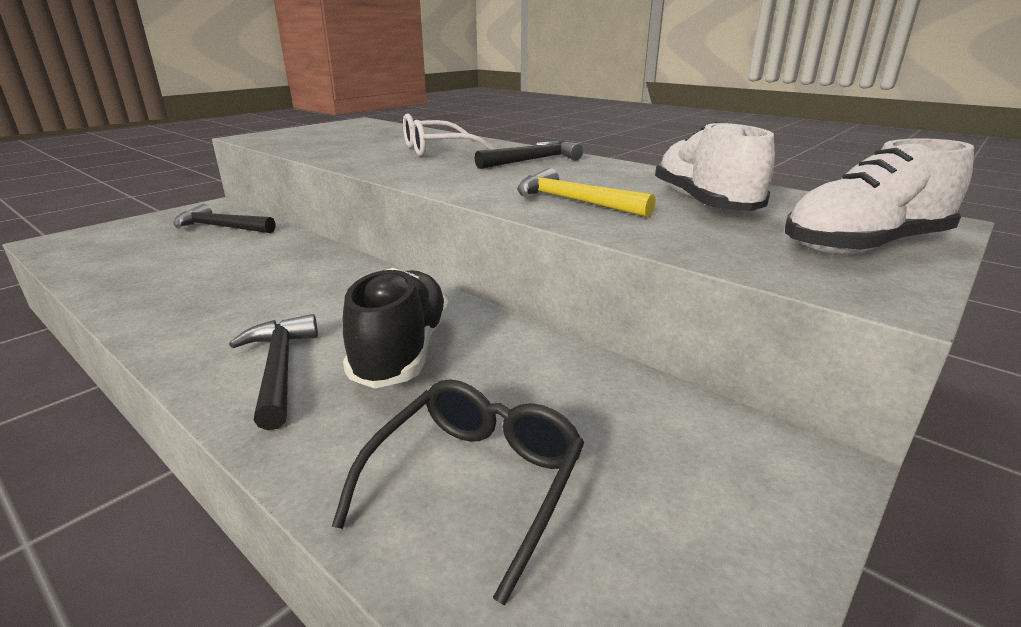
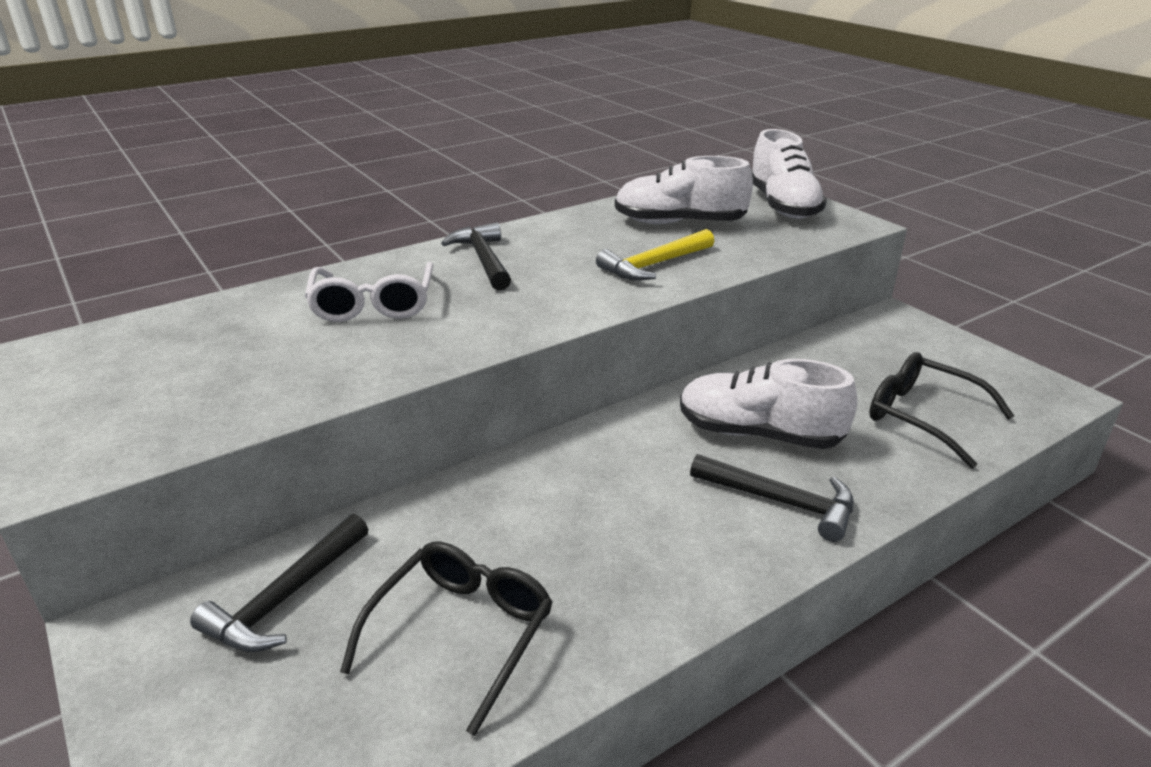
camera: 75 degrees left, 5 degrees up
black hammer [229,314,318,430] -> black hammer turned 150 degrees counterclockwise [690,454,854,542]
black shoe [343,268,449,389] -> white shoe [680,359,857,449]
none -> black glasses [340,542,553,736]

